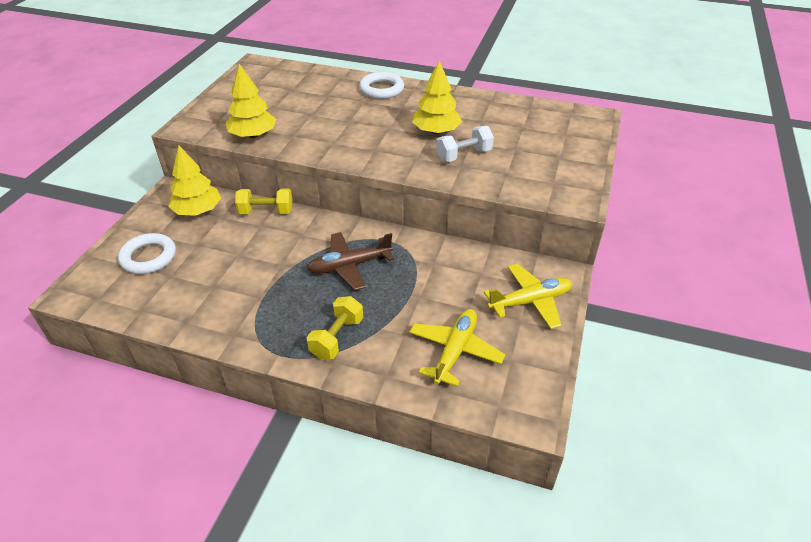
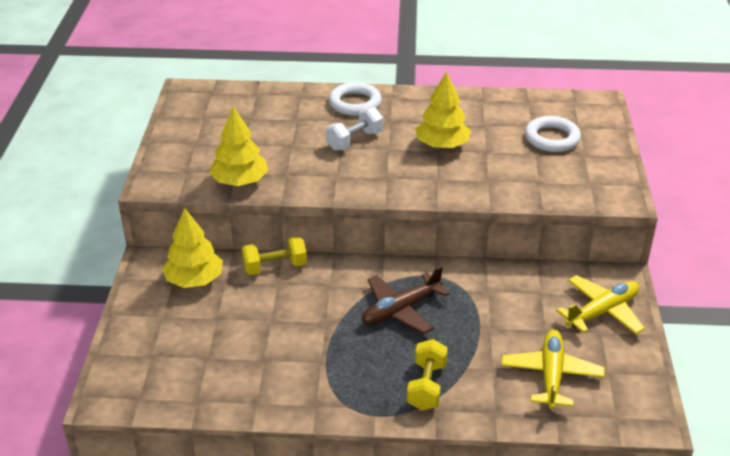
camera: 15 degrees left, 5 degrees down
white ring [118,233,176,274] -> white ring moved to [525,116,581,152]
white dumbbell [436,126,494,162] -> white dumbbell moved to [326,107,383,151]

